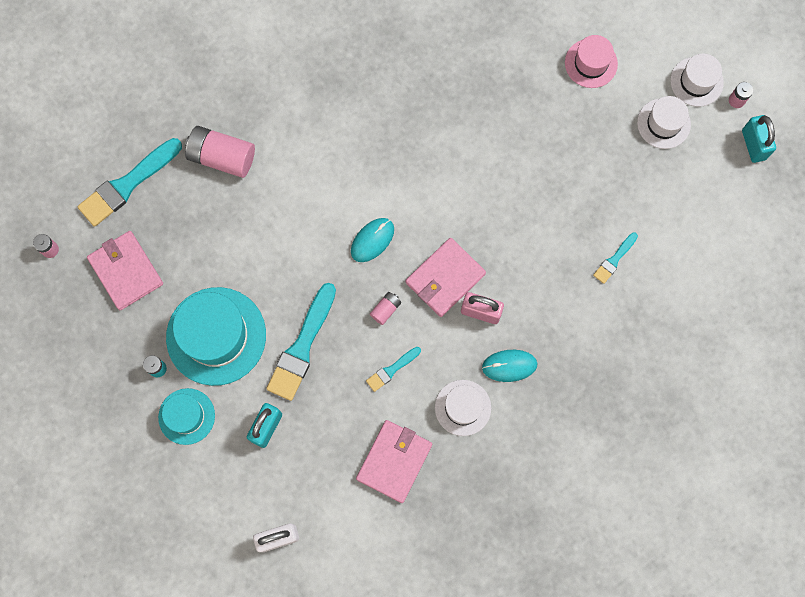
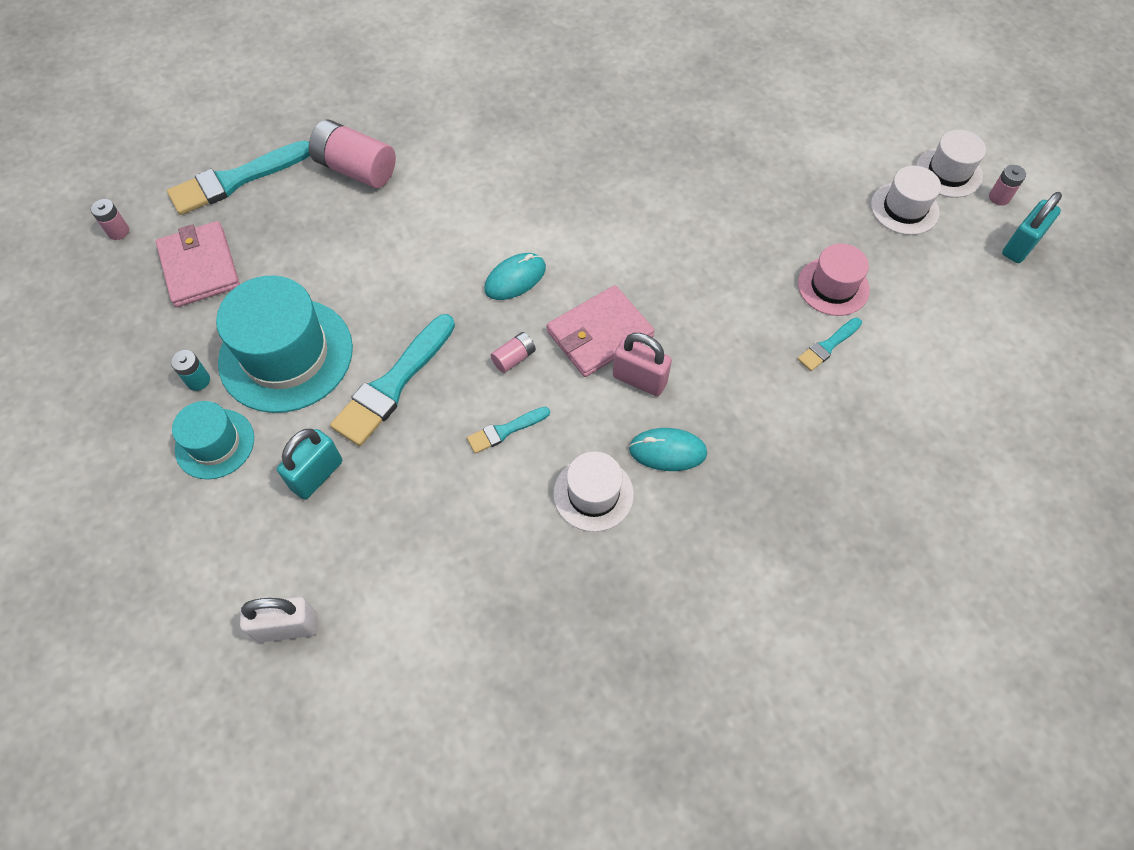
camera: 10 degrees right, 15 degrees down
pink wallet [356,420,432,503] -> none
pink hat [565,35,618,88] -> pink hat moved to [798,243,870,316]
turquoise padlock [742,115,776,163] -> turquoise padlock turned 45 degrees clockwise [1002,192,1062,263]

